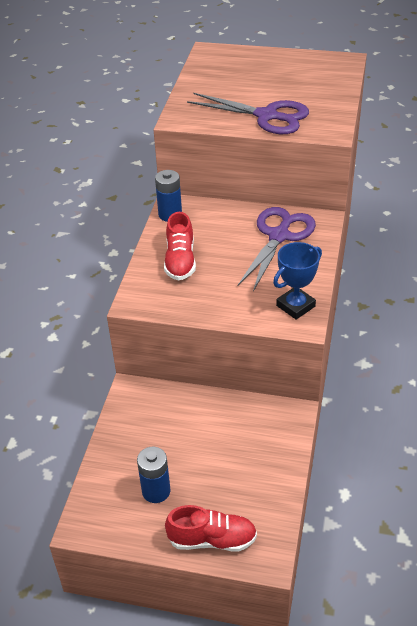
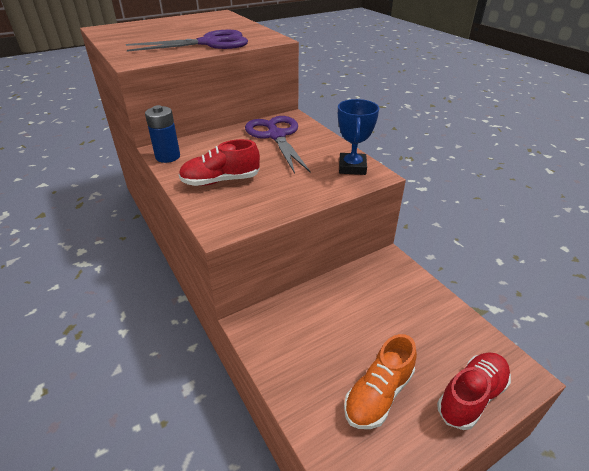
camera: 45 degrees left, 5 degrees down
blue battery [137,447,170,503] -> orange shoe [344,334,417,429]
red shoe [164,212,196,280] -> red shoe turned 120 degrees clockwise [179,139,260,186]

